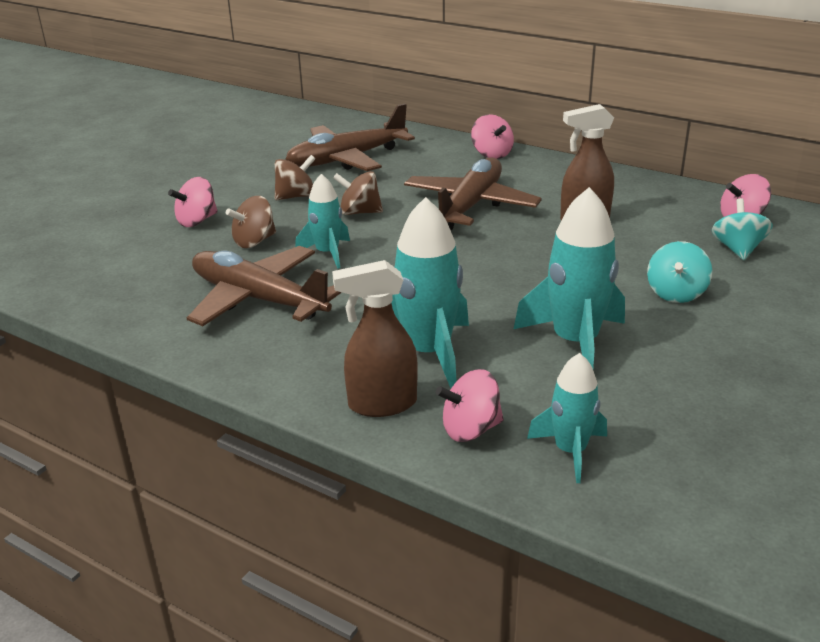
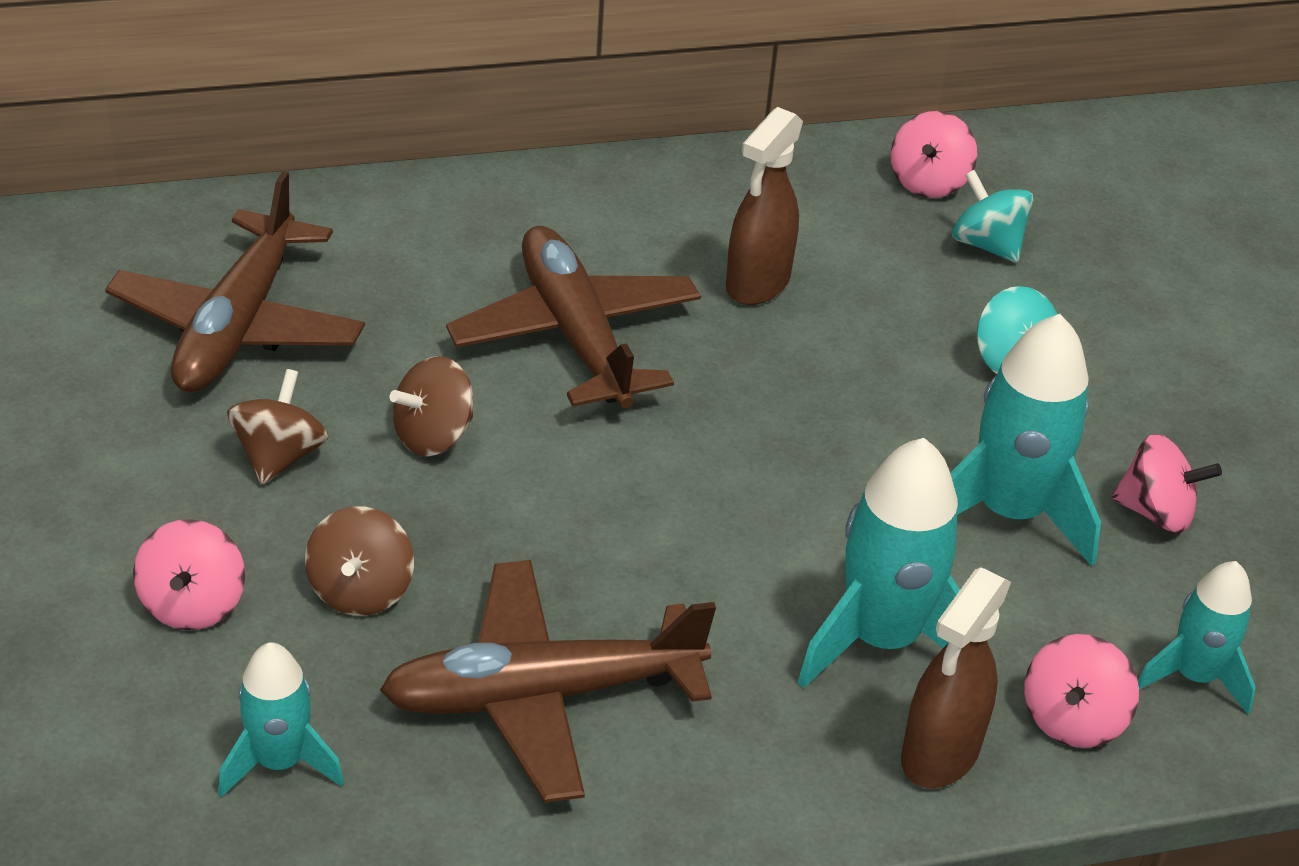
camera: 50 degrees left, 10 degrees up
turquoise rocket [295,174,350,269] -> turquoise rocket moved to [218,642,344,797]
pink spinning top [471,114,514,159] -> pink spinning top moved to [1111,434,1222,533]

